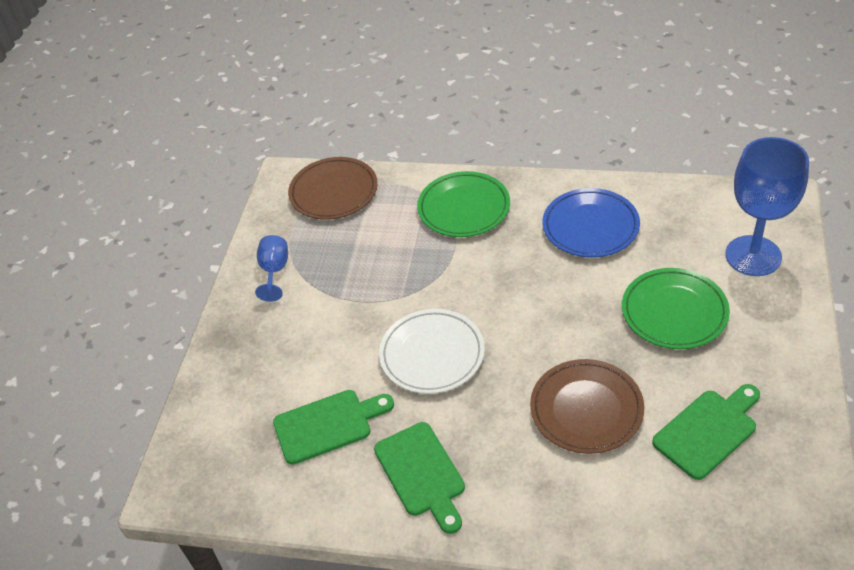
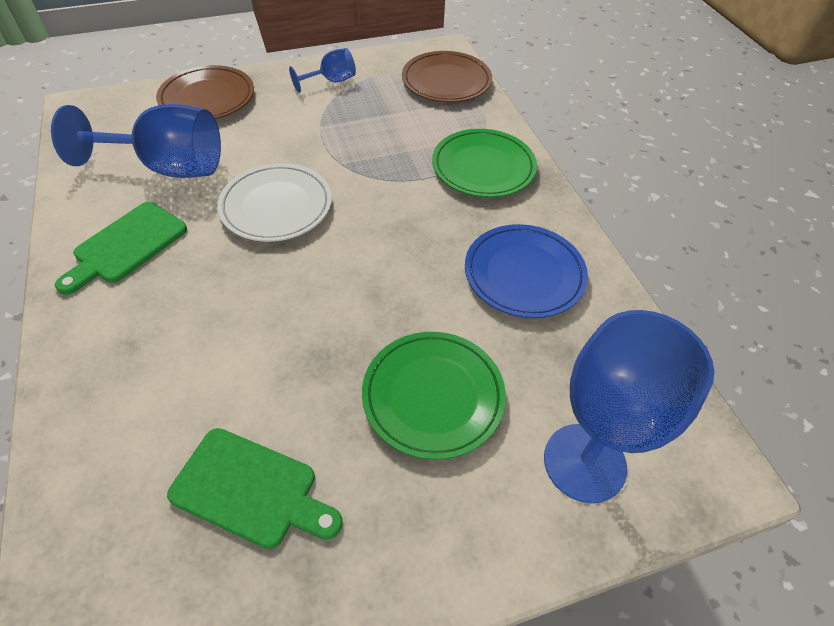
camera: 55 degrees right, 5 degrees up
green cutting board [273,390,394,465] -> blue goblet [51,104,221,178]
brown plate [530,359,644,454] -> brown plate moved to [156,65,254,119]

